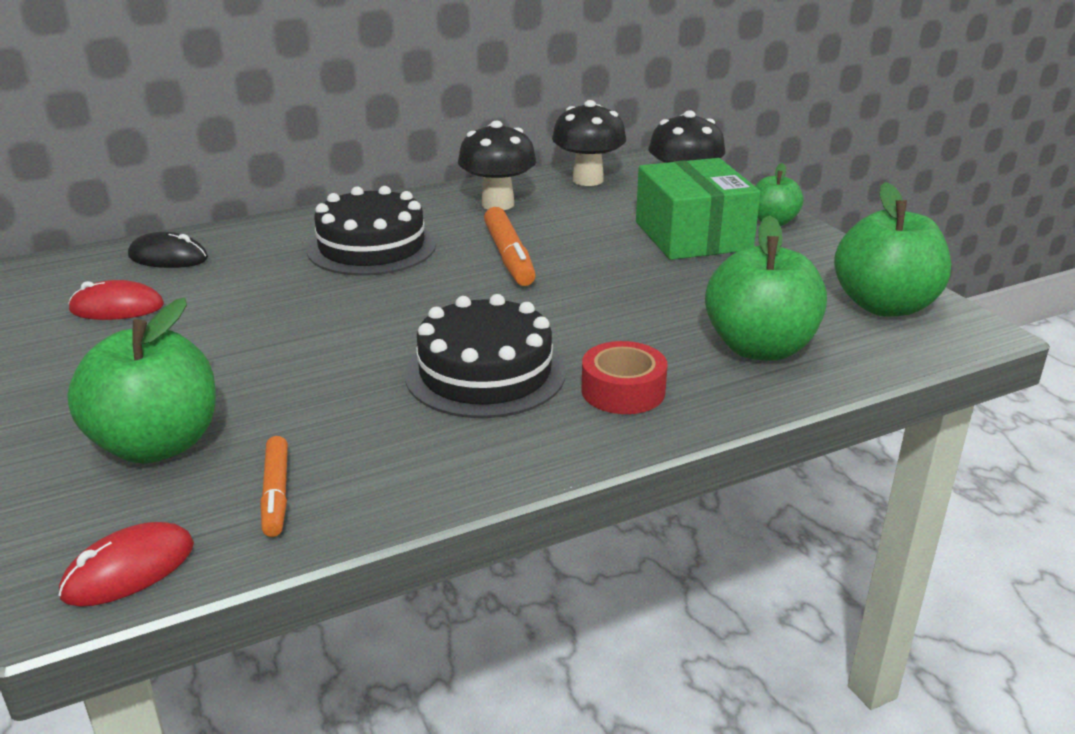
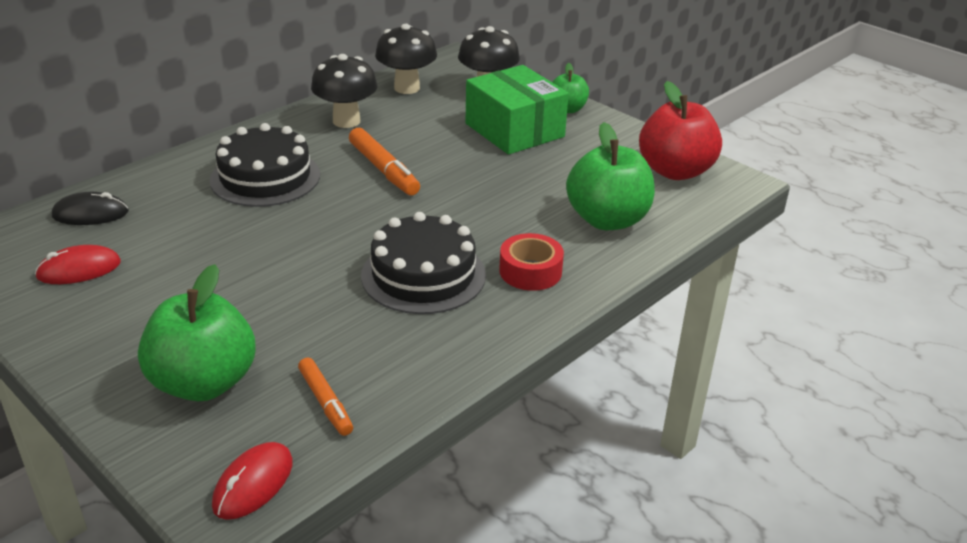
camera: 20 degrees left, 5 degrees up
green apple [834,182,951,317] -> red apple [639,81,722,180]

